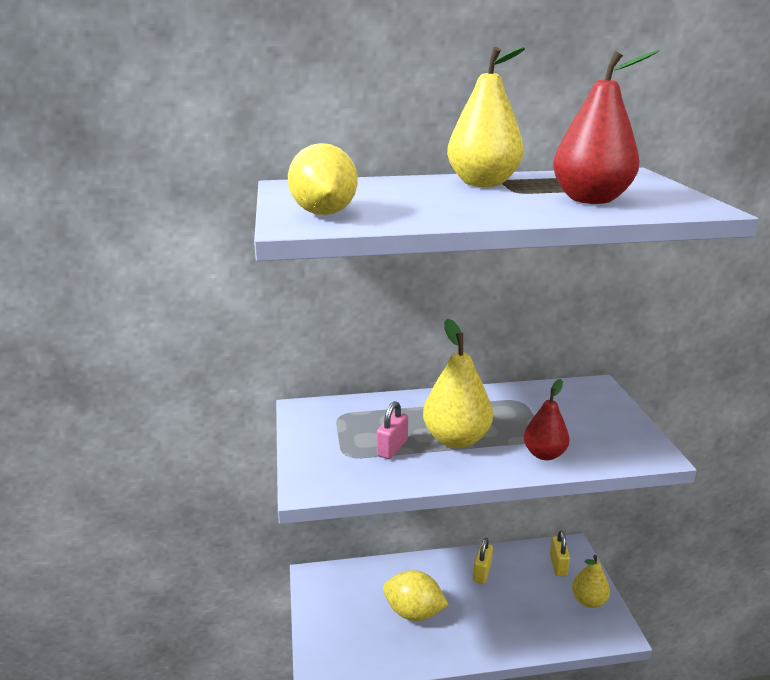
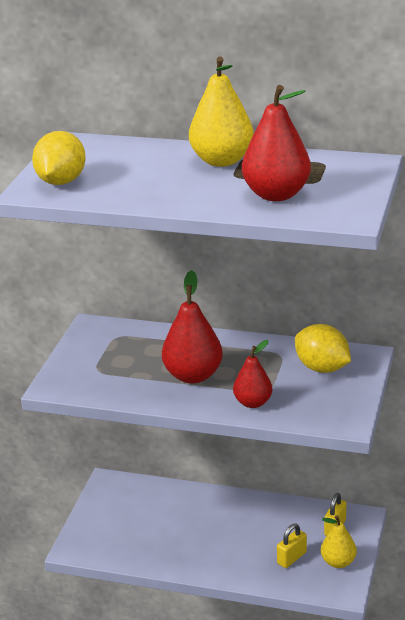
camera: 25 degrees right, 5 degrees up
pink padlock [377,401,408,459] -> none
yellow lemon [383,570,449,621] -> yellow lemon moved to [295,324,351,373]
yellow pear [423,319,493,448] -> red pear [162,270,223,384]
yellow padlock [473,538,493,584] -> yellow padlock moved to [277,523,307,568]

